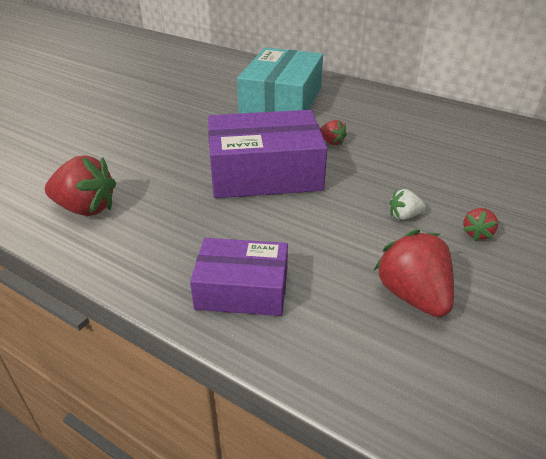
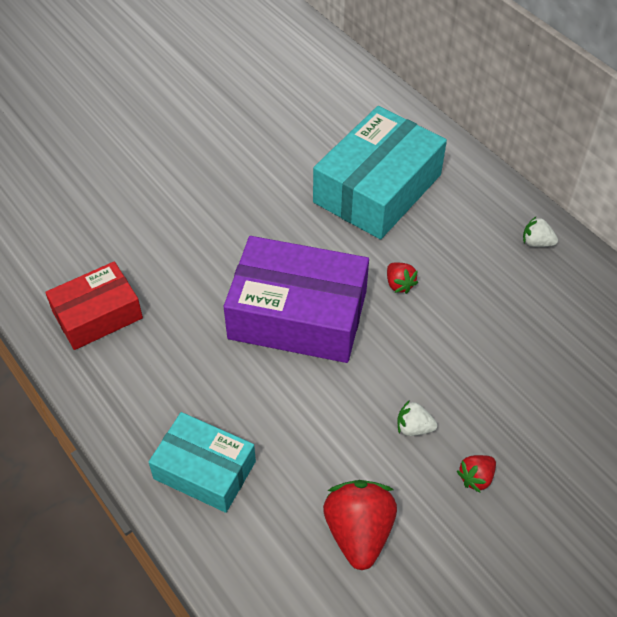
camera: 20 degrees right, 15 degrees up
red strawberry [45,155,116,216] -> red box [45,262,143,350]
purple box [190,238,288,316] -> turquoise box [149,412,256,513]
none -> white strawberry [523,217,558,247]

